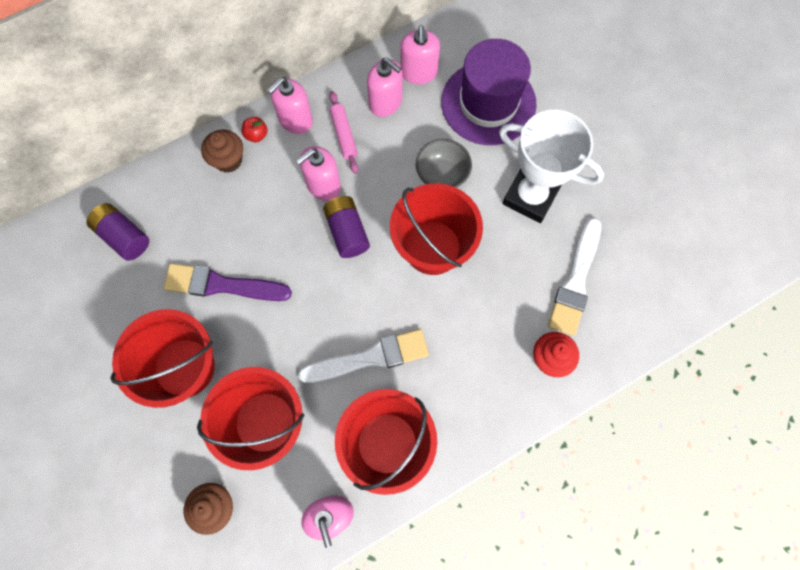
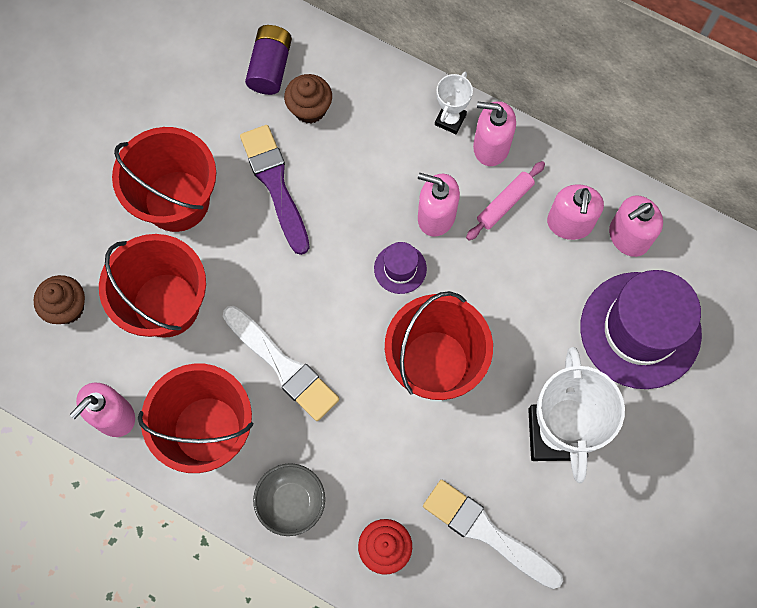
camera: 60 degrees right, 0 degrees up
brown cupcake [201,130,243,173] -> brown cupcake moved to [284,74,332,124]
red apple [242,117,268,142] -> white trophy [435,71,473,134]
purple battery [323,196,370,258] -> purple hat [374,242,427,294]
grey bowl [416,139,472,188] -> grey bowl moved to [253,463,325,536]
white brush [548,217,601,336] -> white brush turned 45 degrees clockwise [423,480,563,589]

